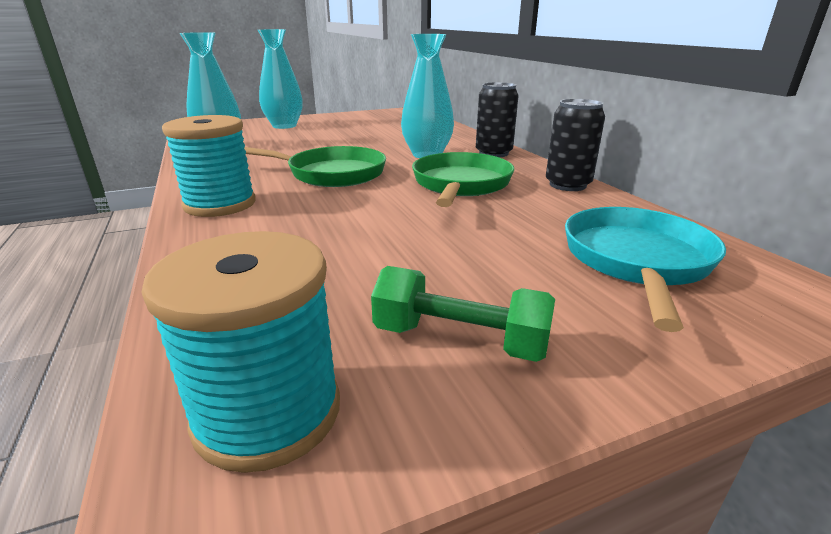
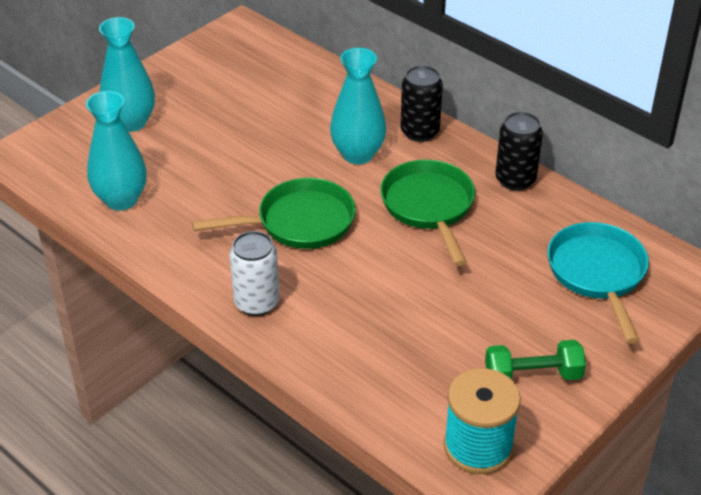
camera: 25 degrees left, 15 degrees up
turquoise spool [162,115,256,217] -> white can [229,231,280,316]

